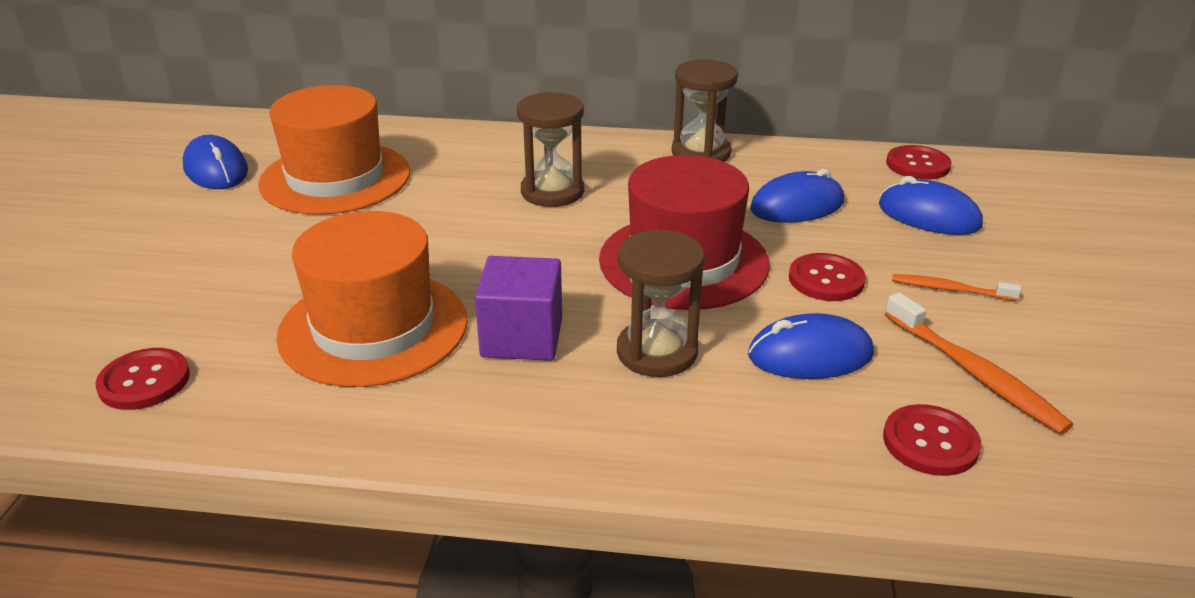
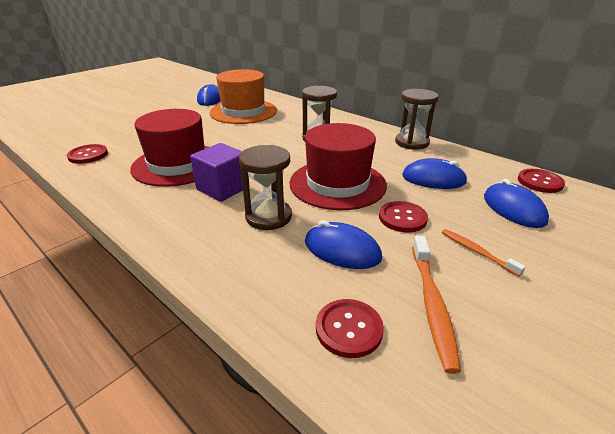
camera: 35 degrees right, 0 degrees up
orange hat [276,211,468,387] -> red hat [130,109,209,187]

